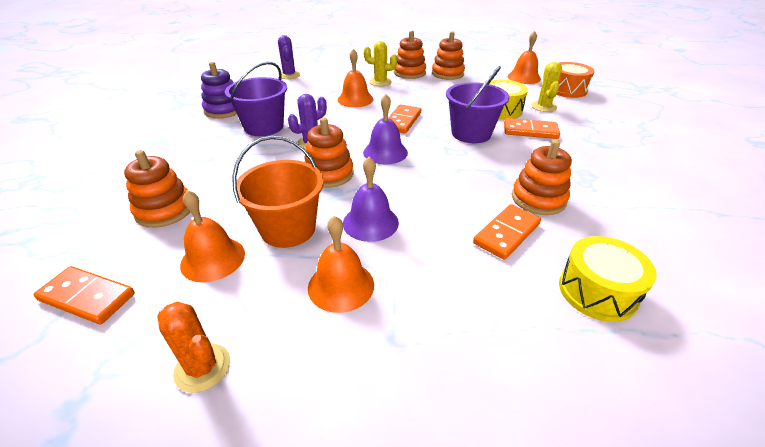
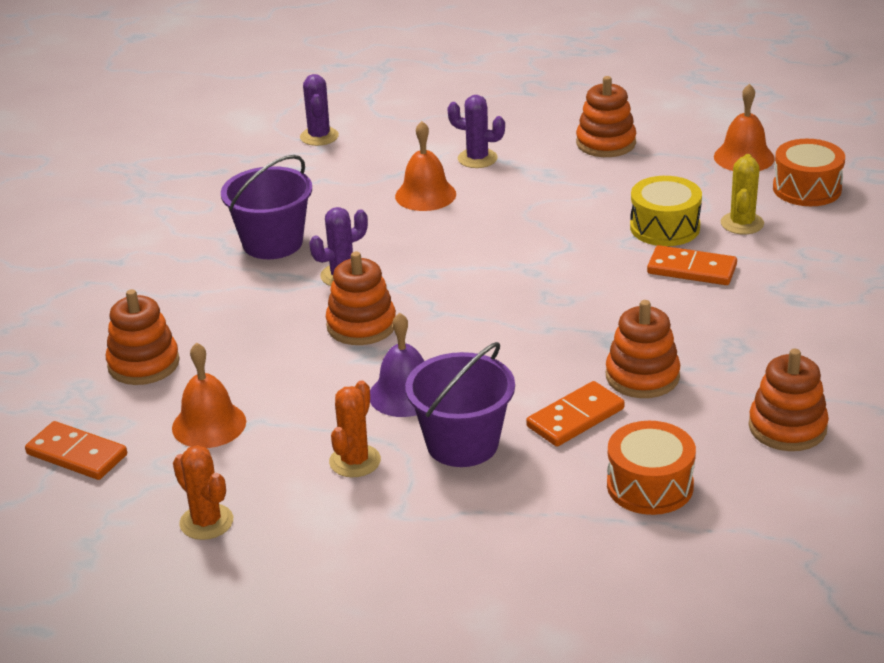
camera: 10 degrees right, 5 degrees down
purple stacking toy [201,62,237,118] -> none
orange bucket [232,136,324,248] -> none
orange bell [308,216,374,313] -> orange cactus [329,380,381,477]
purple bell [363,94,408,164] -> none
yellow cactus [364,41,397,86] -> purple cactus [447,95,505,168]
orange domino [388,104,421,134] -> none
orange stacking toy [394,31,426,79] -> orange stacking toy moved to [749,349,829,451]
purple bucket [446,66,509,143] -> purple bucket moved to [405,342,515,467]
yellow drum [559,236,657,322] -> orange drum [607,421,696,515]

